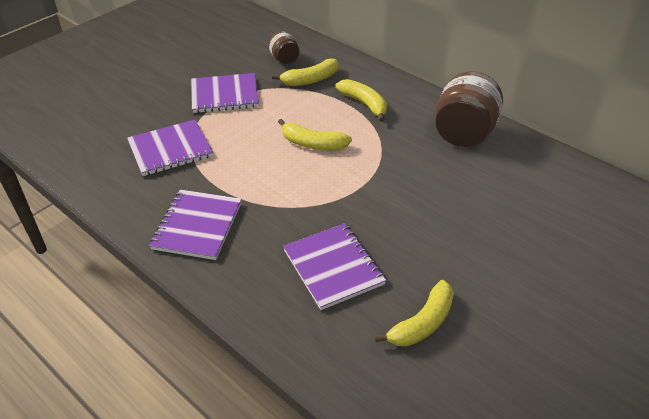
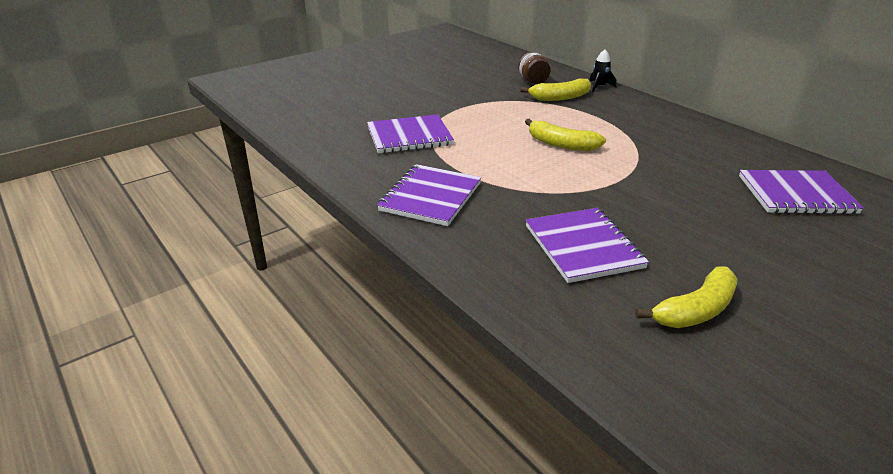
camera: 10 degrees right, 10 degrees down
purple notebook [191,73,259,113] -> purple notebook moved to [739,170,864,214]
yellow banana [335,79,387,122] -> none
brown jar [435,71,503,147] -> none
none -> black rocket [589,50,616,92]

